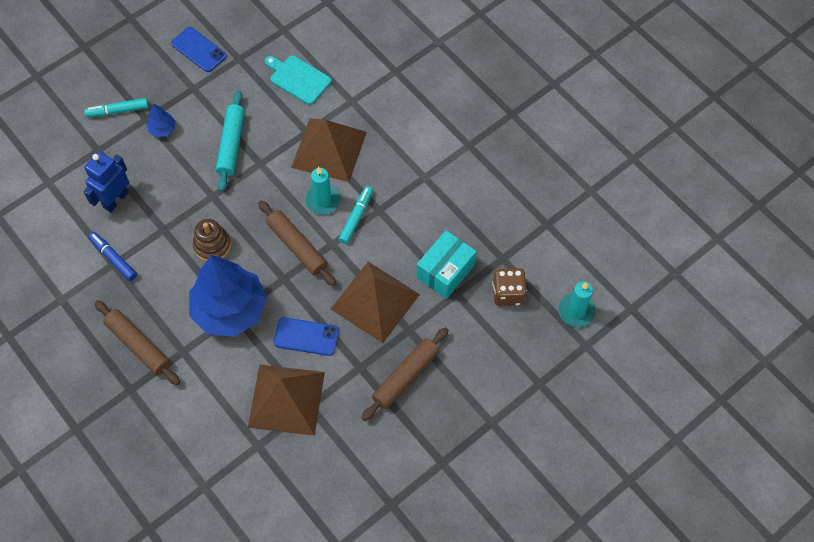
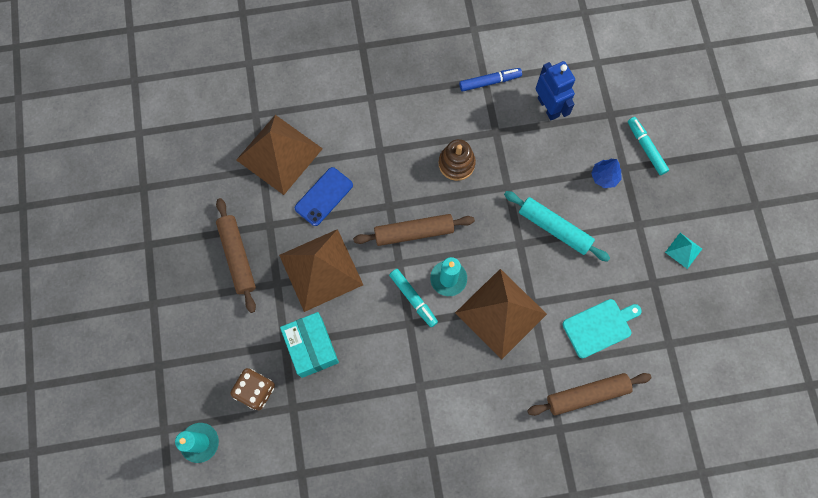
camera: 120 degrees right, 10 degrees up
turquoise marker [84,98,149,117] -> turquoise marker turned 45 degrees counterclockwise [628,117,669,175]
brown rolling pin [95,300,180,385] -> brown rolling pin moved to [527,373,652,416]
blue phone [171,27,226,72] -> turquoise pyramid [665,233,702,269]
blue tree [189,255,267,337] -> none

